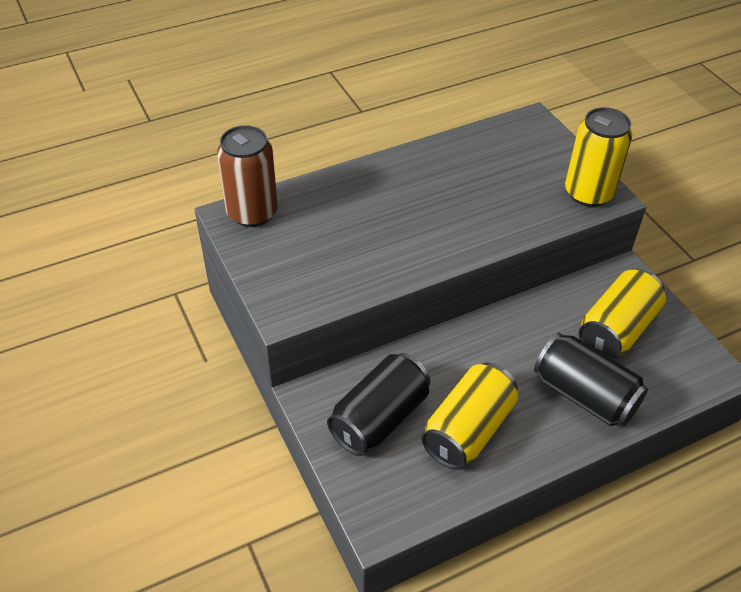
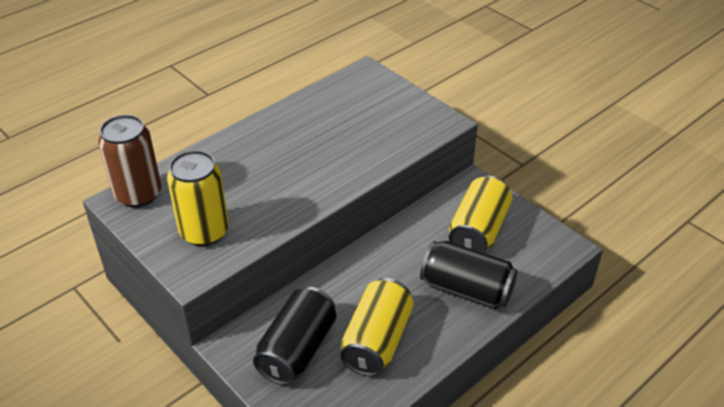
camera: 15 degrees left, 5 degrees down
yellow can [565,107,632,207] -> yellow can moved to [167,150,229,246]

